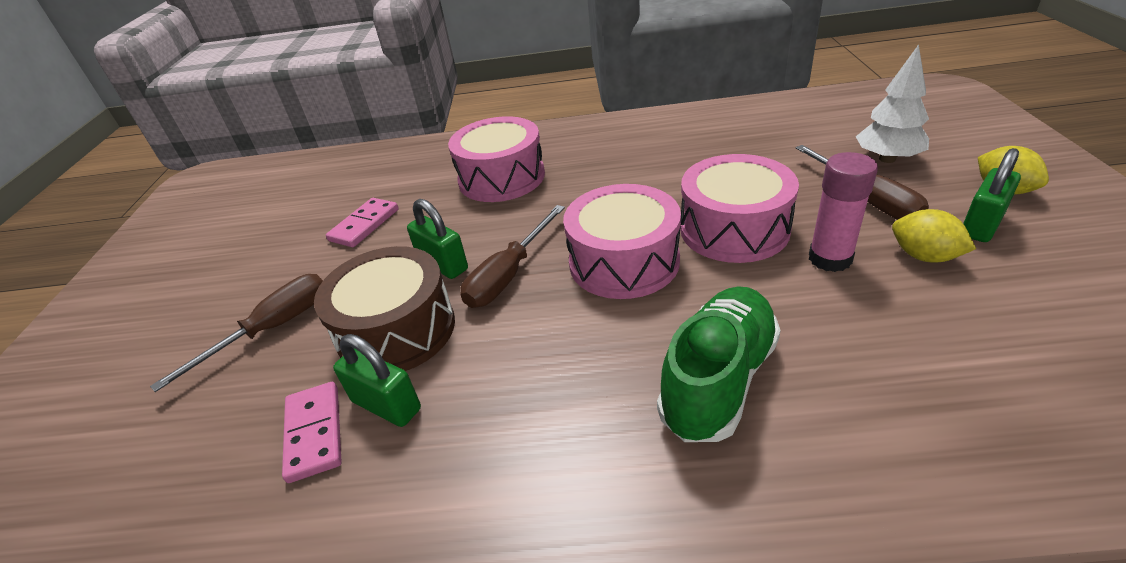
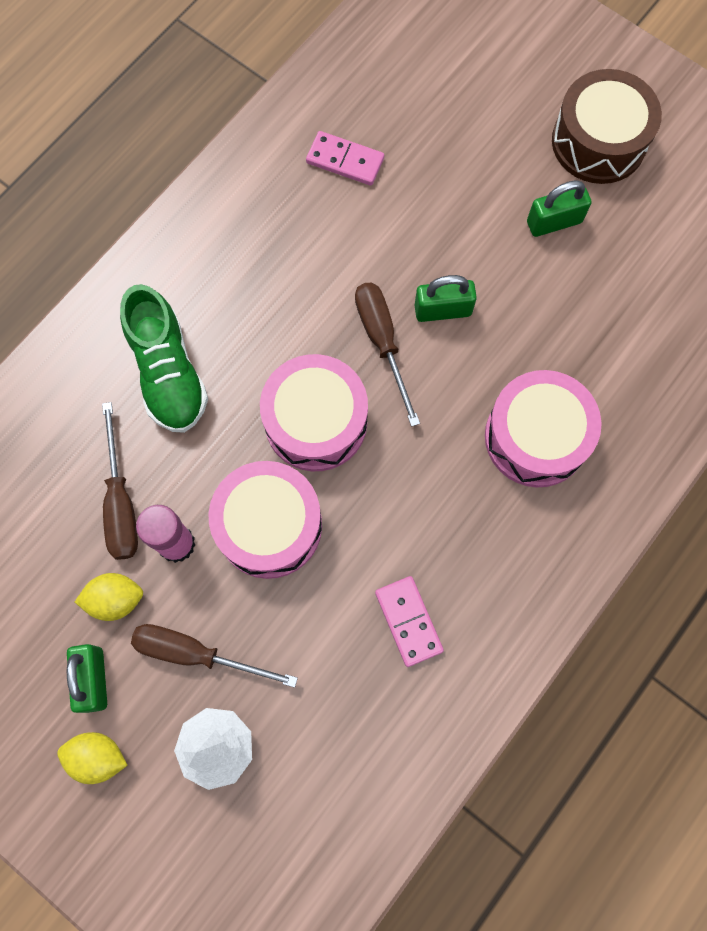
camera: 125 degrees right, 35 degrees up
brown screwdriver [150,274,323,392] -> brown screwdriver moved to [102,402,138,560]
brown drum [314,246,455,371] -> brown drum moved to [552,69,662,184]
pink domino [326,198,399,247] -> pink domino moved to [375,576,444,667]
green padlock [333,334,421,427] -> green padlock moved to [527,180,592,237]

